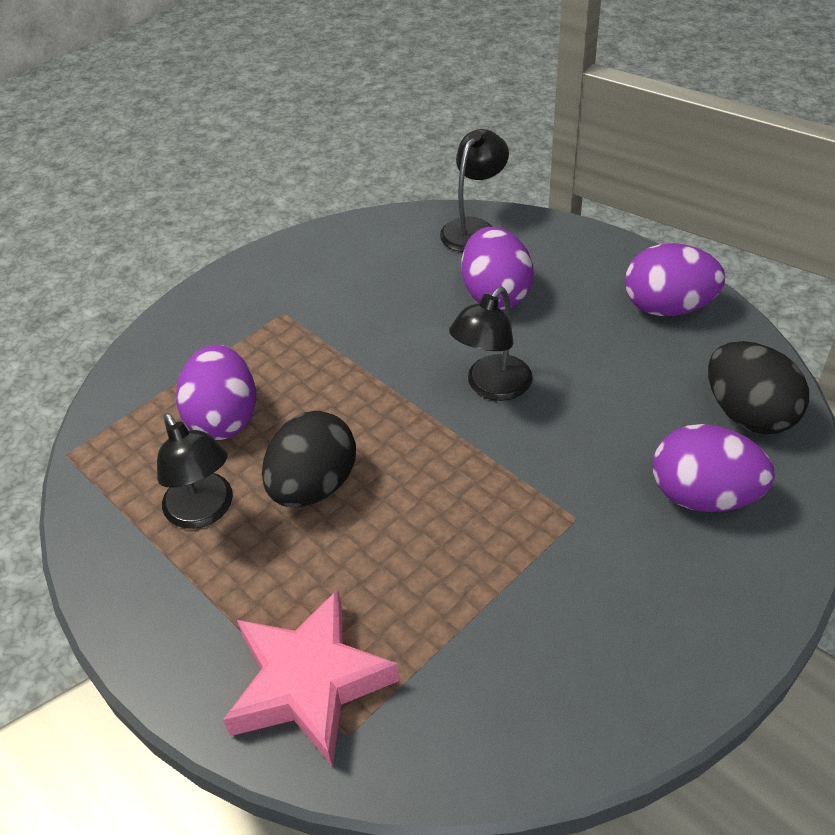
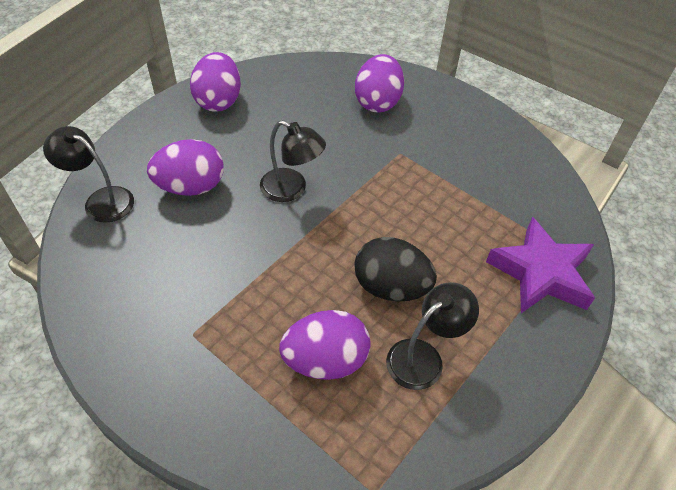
camera: 100 degrees left, 5 degrees up
pink star [223,589,400,767] -> purple star [486,217,595,313]
black egg [708,341,809,434] -> none

